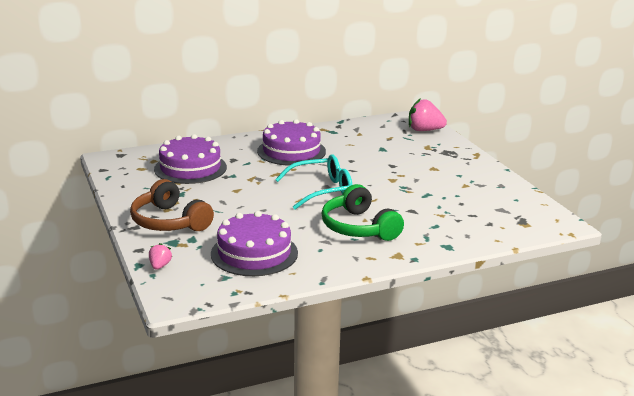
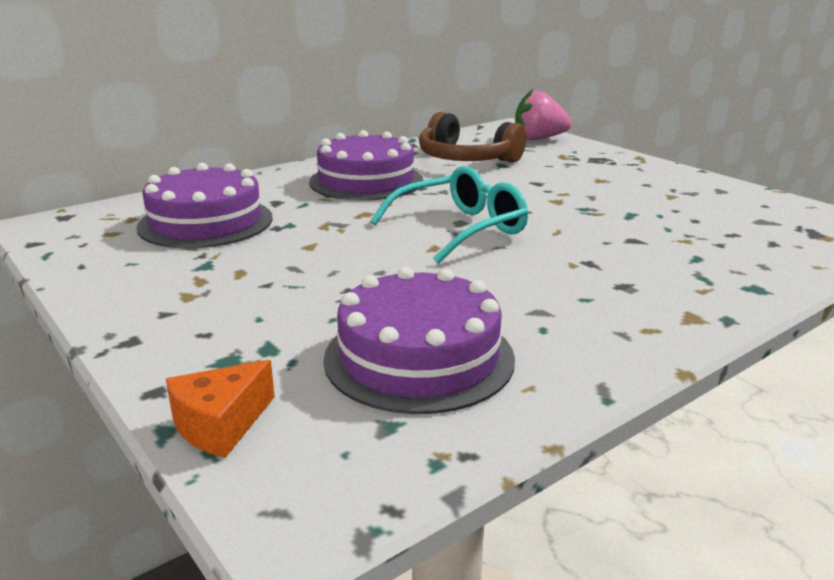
camera: 15 degrees left, 0 degrees up
brown headphones [130,179,214,231] -> brown headphones moved to [419,112,526,163]
pink strawberry [149,243,172,270] -> orange cheese [166,360,275,458]
green headphones [322,184,404,241] -> none

